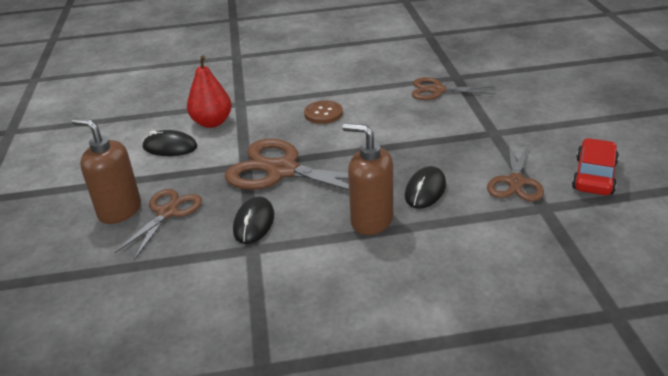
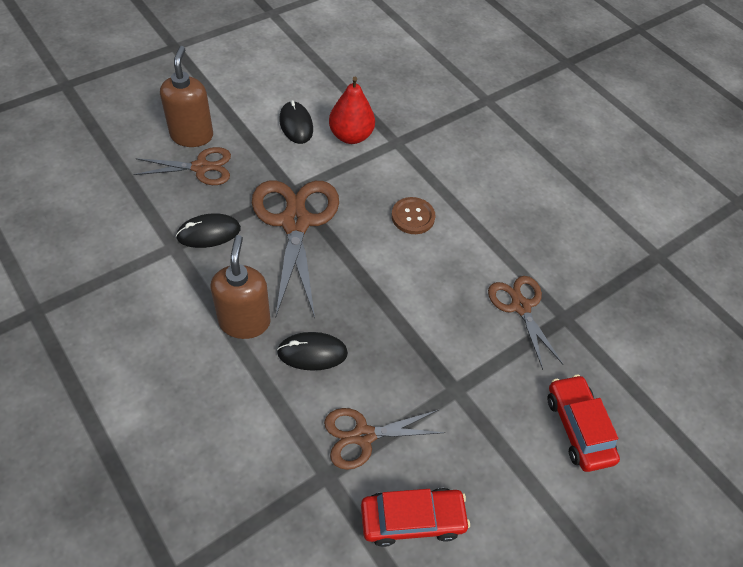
camera: 55 degrees right, 20 degrees up
none -> red car [547,374,620,472]

